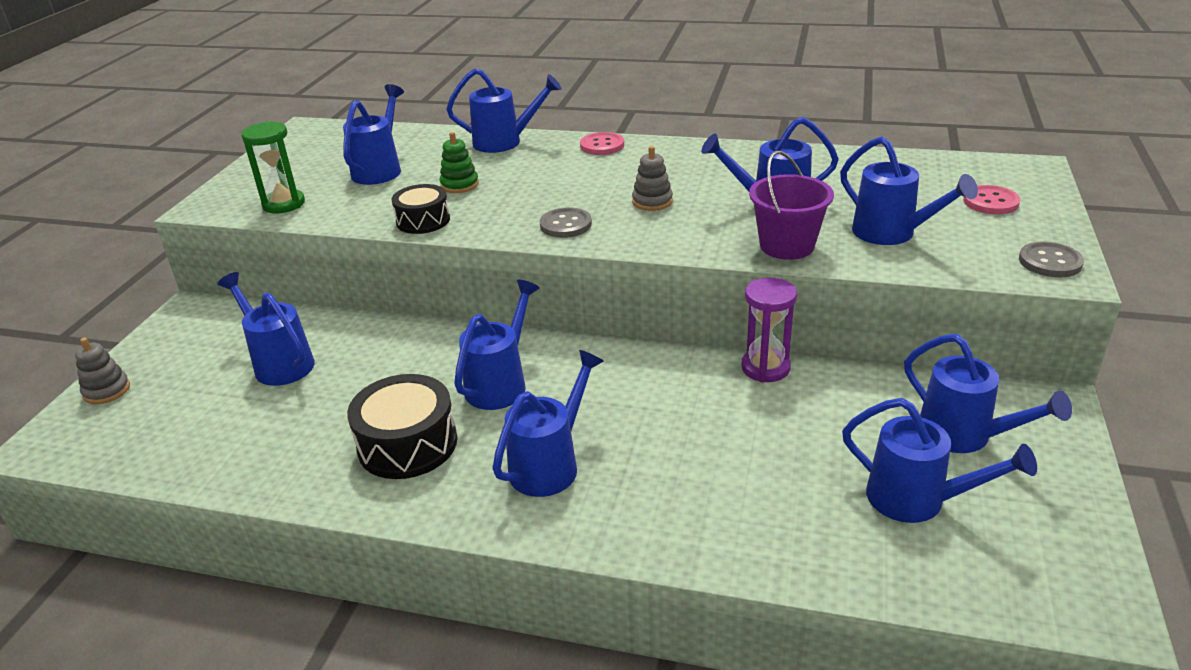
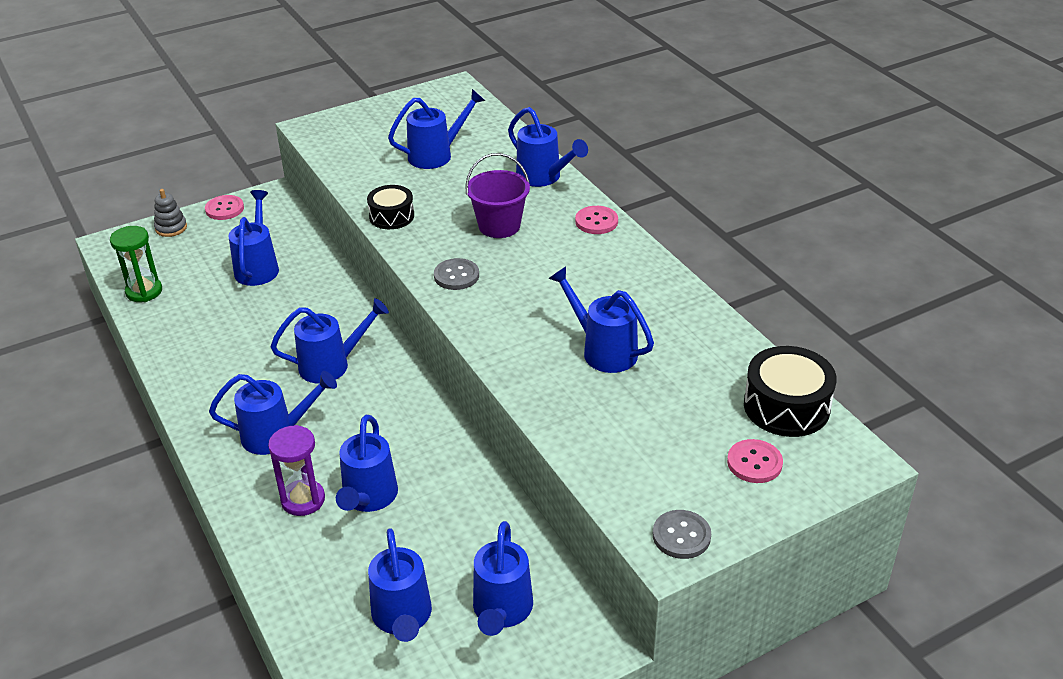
camera: 45 degrees right, 5 degrees up
green hourglass [241,121,305,213] -> green hourglass moved to [110,226,162,302]
black drum [347,374,457,479] -> black drum moved to [744,346,837,437]
green stacking toy [440,132,479,193] -> none
grey stacking toy [632,146,673,211] -> none
purple hourglass [741,278,797,383] -> purple hourglass moved to [268,425,325,516]
purple bucket [749,151,834,260] -> purple bucket moved to [465,153,530,238]
blue watering can [840,136,978,245] -> blue watering can moved to [336,415,398,512]
none -> pink button [205,195,244,220]

